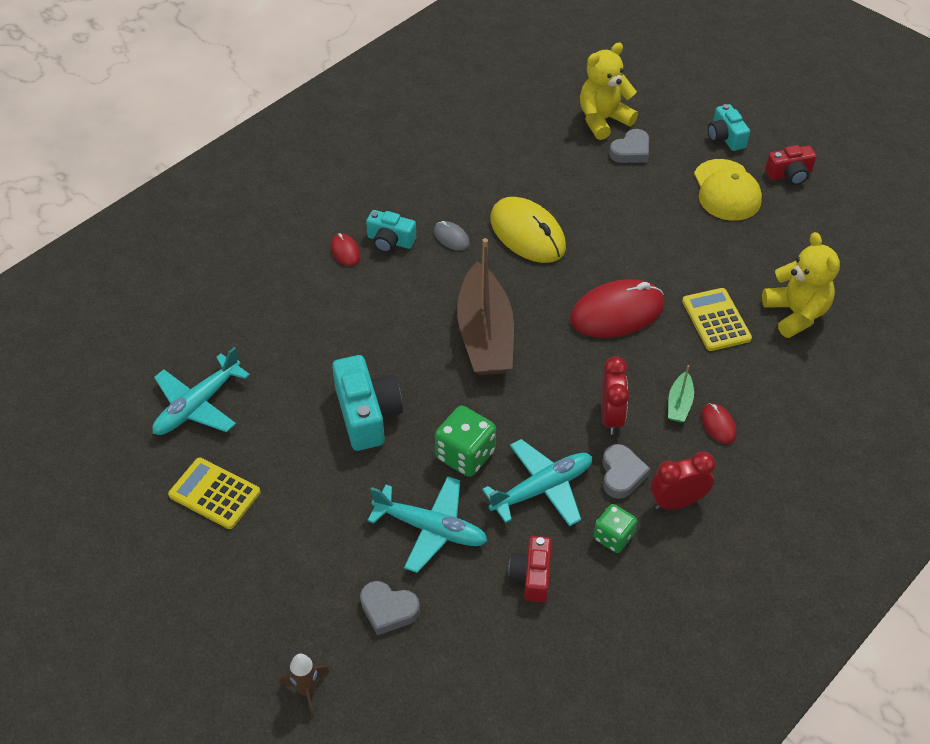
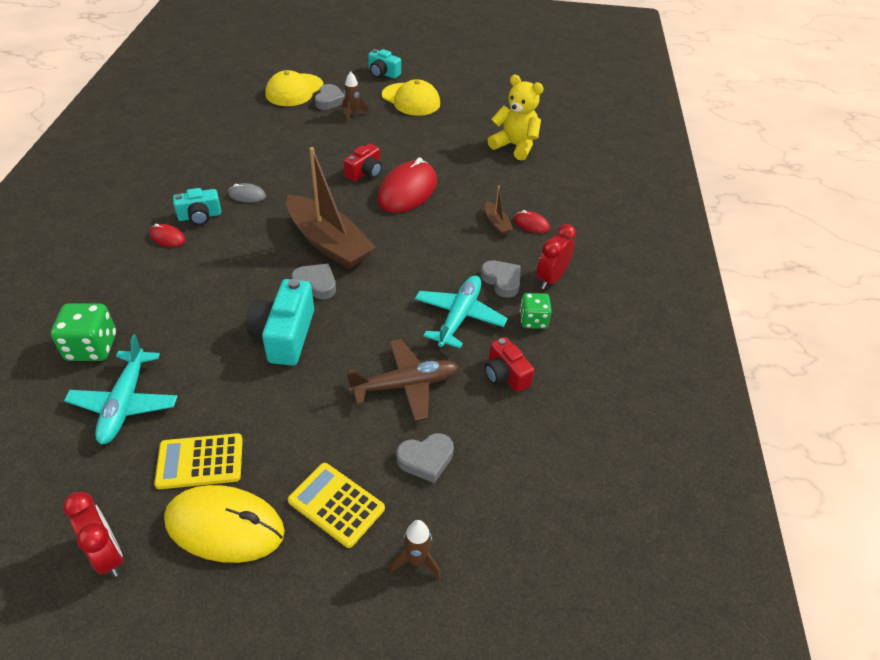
camera: 40 degrees left, 5 degrees down
turquoise camera [332,355,403,451] -> turquoise camera turned 120 degrees counterclockwise [246,279,314,366]
turquoise plane [367,476,488,573] -> brown plane [347,339,459,421]
green dice [435,406,496,477] -> green dice moved to [51,303,116,361]
yellow mouse [490,197,566,263] -> yellow mouse moved to [164,485,285,563]
yellow teddy bear [580,43,638,140] -> yellow cap [265,70,324,106]
red clock [601,356,629,435] -> red clock moved to [63,492,123,577]
green boat [668,365,694,422] -> brown boat [485,185,513,235]
yellow calculator [682,288,752,351] -> yellow calculator moved to [288,463,385,548]
red camera [765,145,816,185] -> red camera moved to [344,144,382,181]
none -> grey heart [291,264,336,299]
none -> brown rocket [342,72,369,123]

